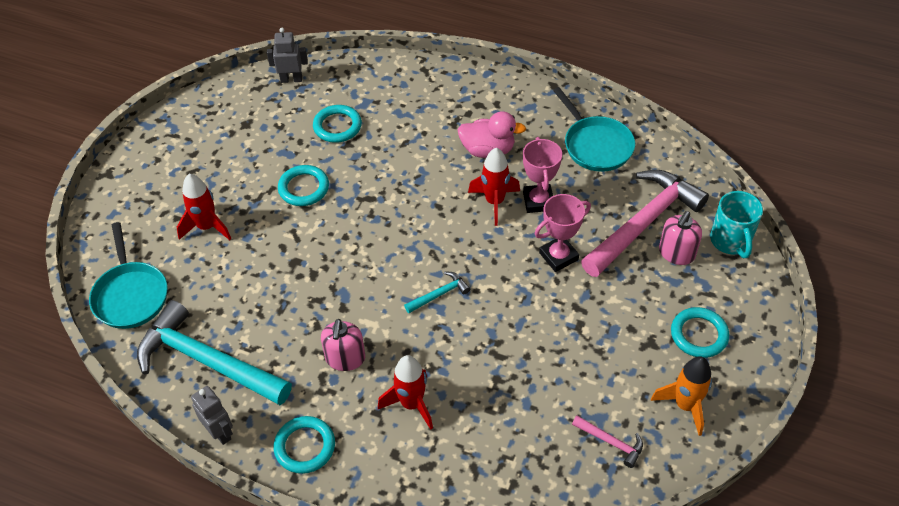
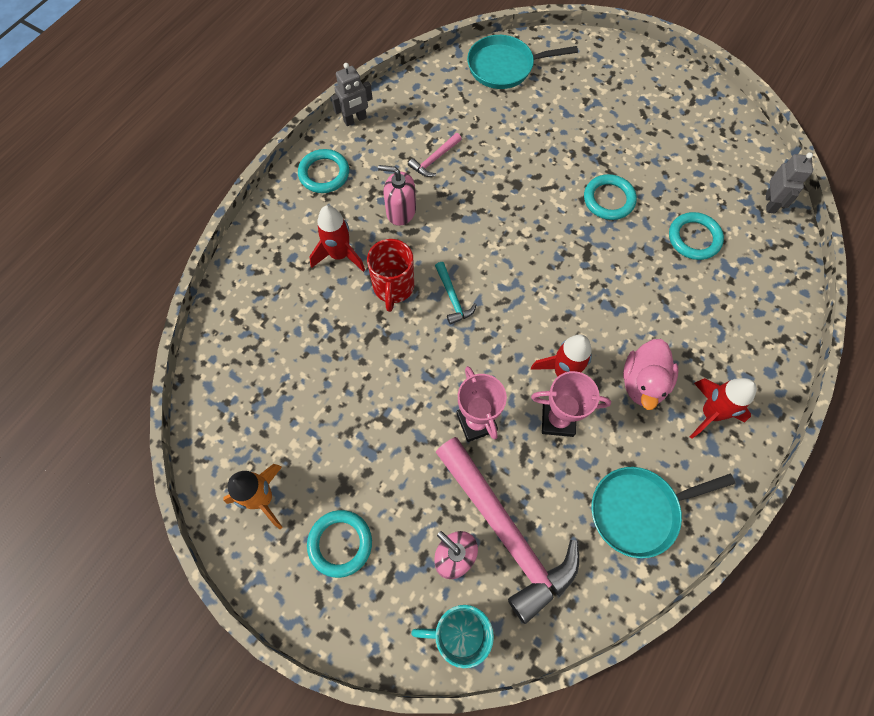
camera: 100 degrees right, 15 degrees up
turquoise hammer [137,300,292,405] -> none
red rocket [177,174,232,240] -> red rocket moved to [690,378,757,439]
pink hammer [572,416,643,468] -> pink hammer moved to [408,133,462,177]
none -> red mug [367,239,414,312]

